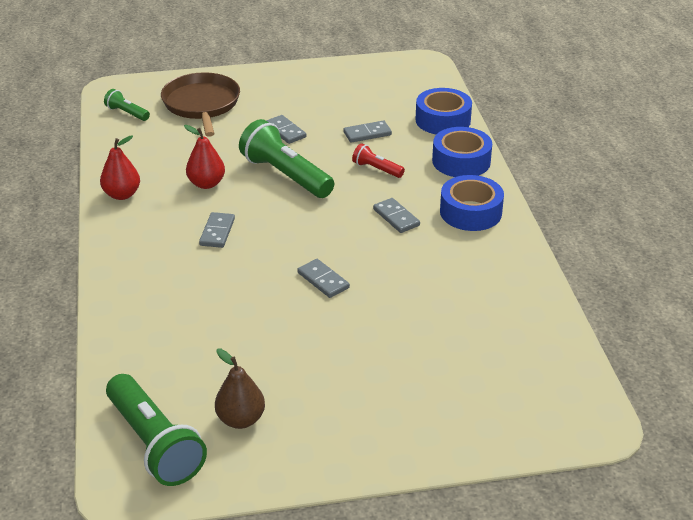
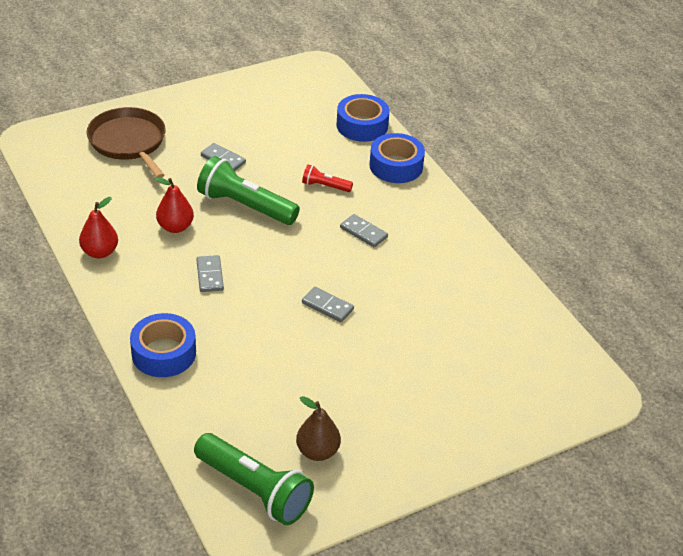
camera: 20 degrees left, 5 degrees up
green flashlight [104,89,150,121] -> none
grey domino [343,121,392,143] -> none
blue tape [440,175,504,231] -> blue tape moved to [130,313,196,377]

